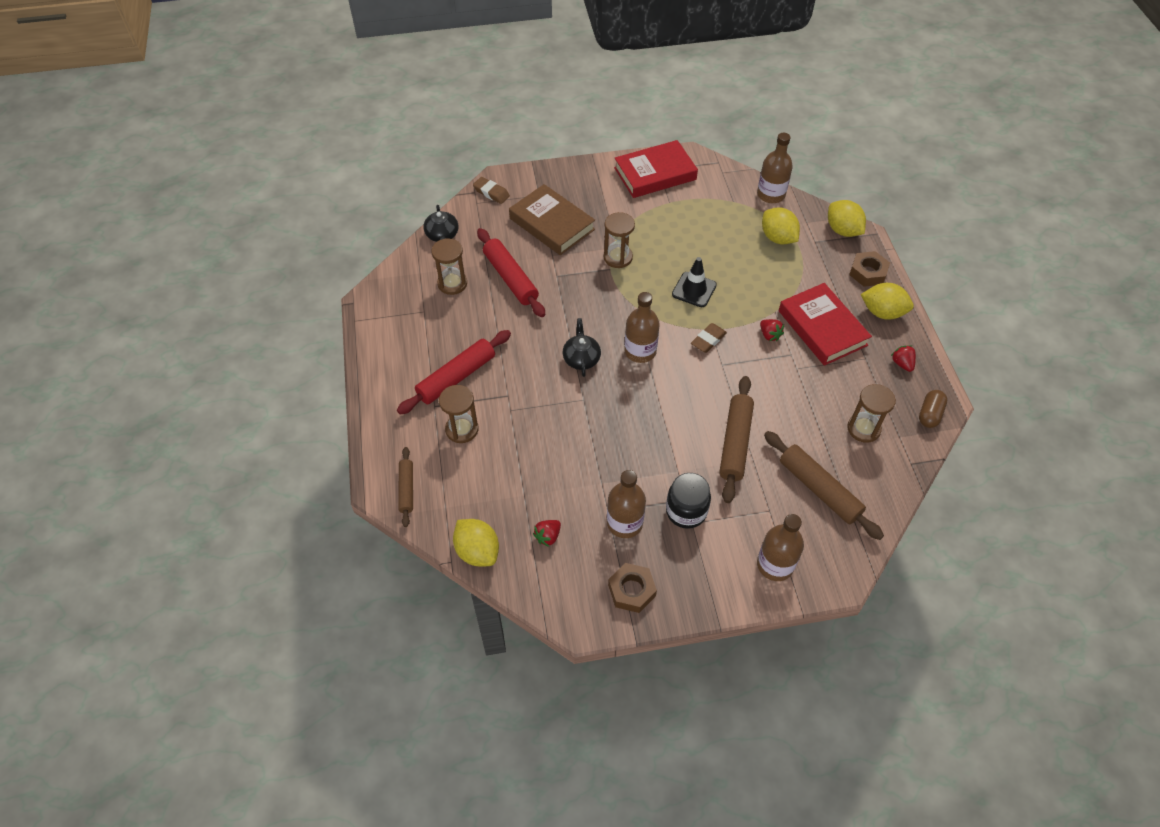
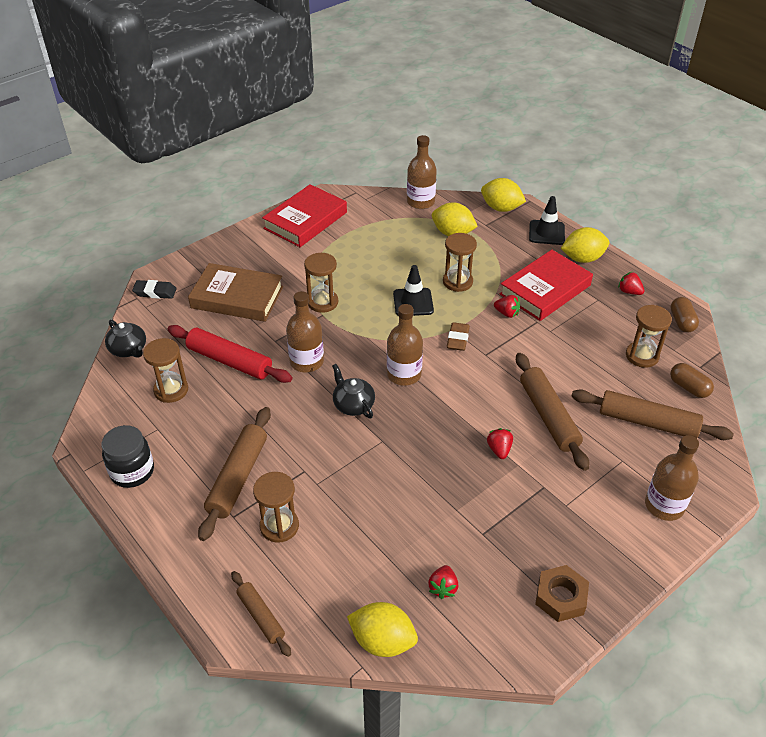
camera: 30 degrees left, 10 degrees down
red rolling pin [397,330,511,415] -> brown rolling pin [198,407,271,541]
brown eraser [473,177,510,204] -> black eraser [132,280,177,299]
brown bottle [607,470,646,538] -> brown bottle moved to [286,291,324,373]
black jar [666,473,711,529] -> black jar moved to [102,425,154,488]
red book [779,283,872,366] -> red book turned 75 degrees counterclockwise [500,250,593,321]
brown nut [849,251,890,287] -> black traffic cone [529,196,565,245]
none -> brown hourglass [443,233,477,292]
none -> red strawberry [487,428,513,459]
none -> brown capsule [670,363,714,398]

